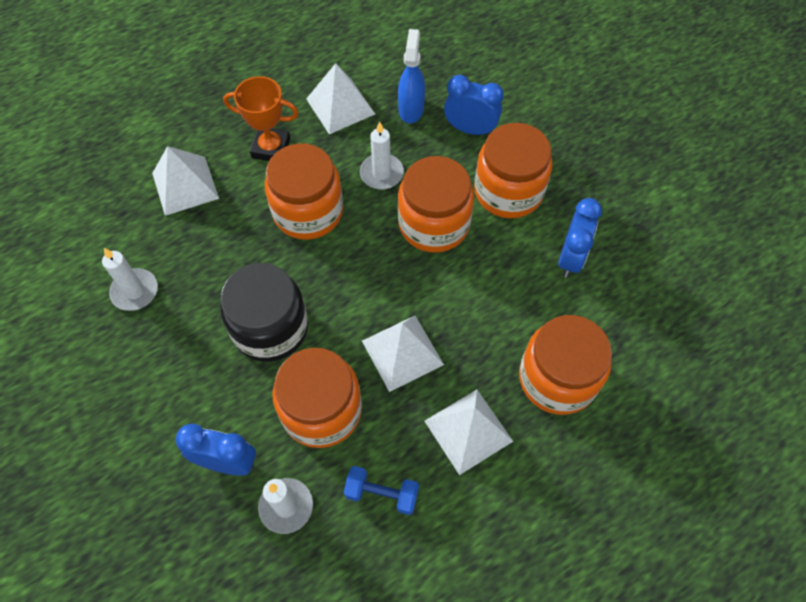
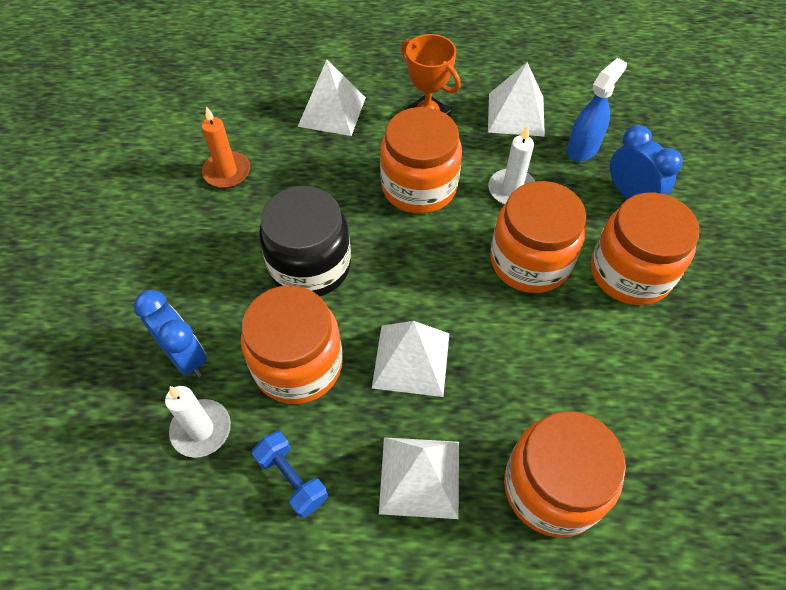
camera: 35 degrees right, 5 degrees down
white candle [102,248,158,311] -> orange candle [201,106,250,188]
blue clock [558,198,602,278] -> none

